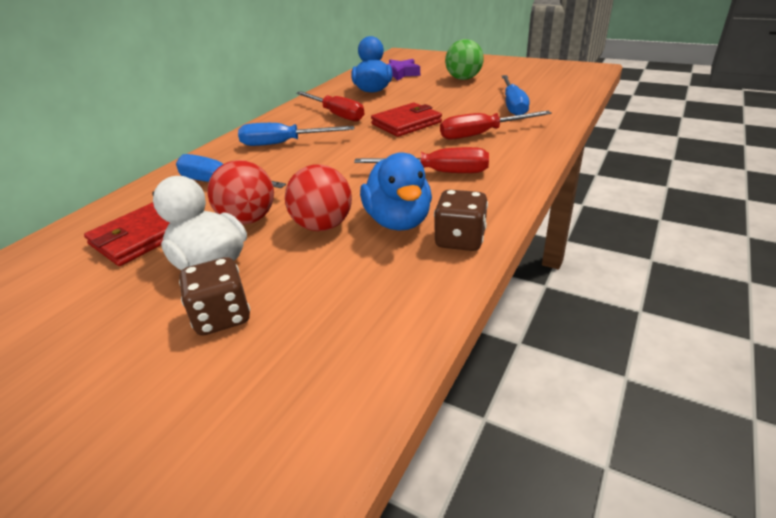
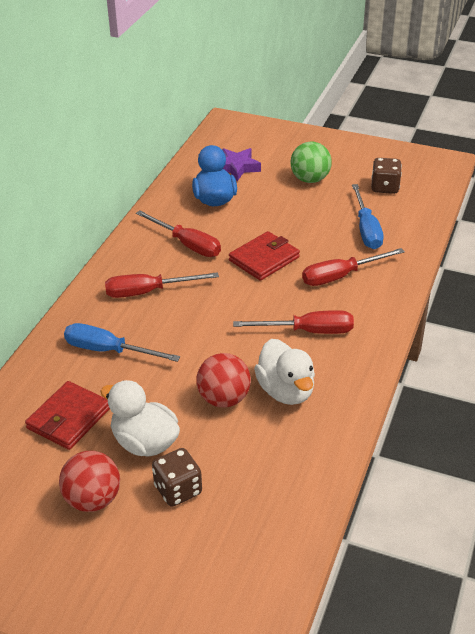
camera: 10 degrees left, 5 degrees up
red ball [207,160,274,225] -> red ball moved to [59,451,120,512]
blue screwdriver [238,123,354,146] -> red screwdriver [105,272,219,298]
blue duck [360,152,432,231] -> white duck [254,339,315,405]
brown dice [434,189,488,251] -> brown dice moved to [371,158,402,194]

